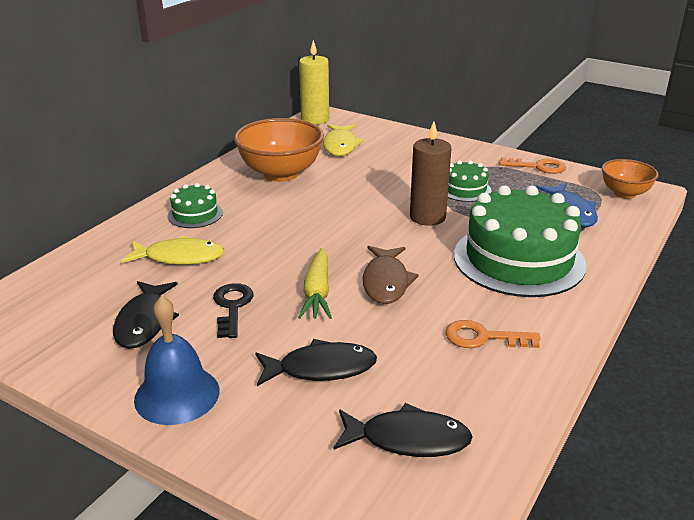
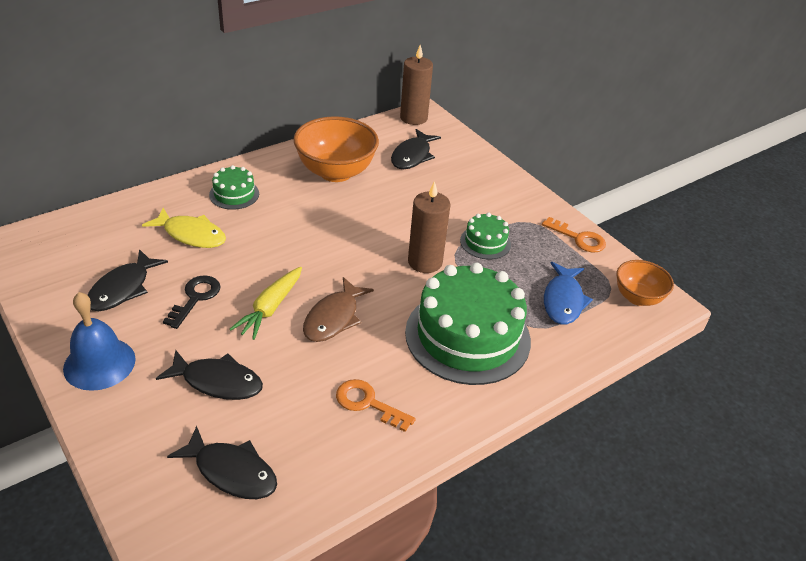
camera: 20 degrees right, 10 degrees up
yellow candle [299,40,329,125] -> brown candle [400,45,433,125]
yellow fish [323,124,364,156] -> black fish [391,129,441,169]

